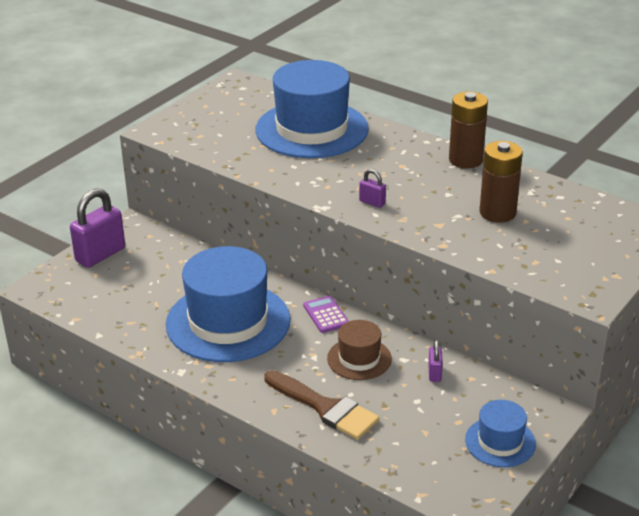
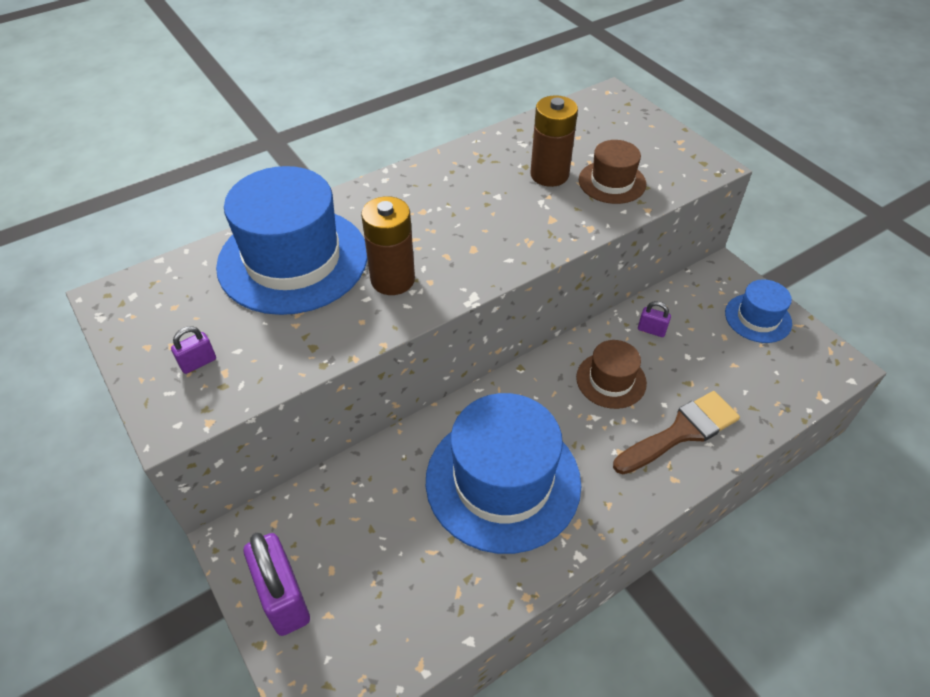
camera: 70 degrees left, 15 degrees up
purple calculator [303,296,349,333] -> none
purple padlock [359,169,386,208] -> purple padlock moved to [171,326,216,374]
brown battery [449,91,488,168] -> brown battery moved to [361,196,415,295]
none -> brown hat [579,140,646,204]

